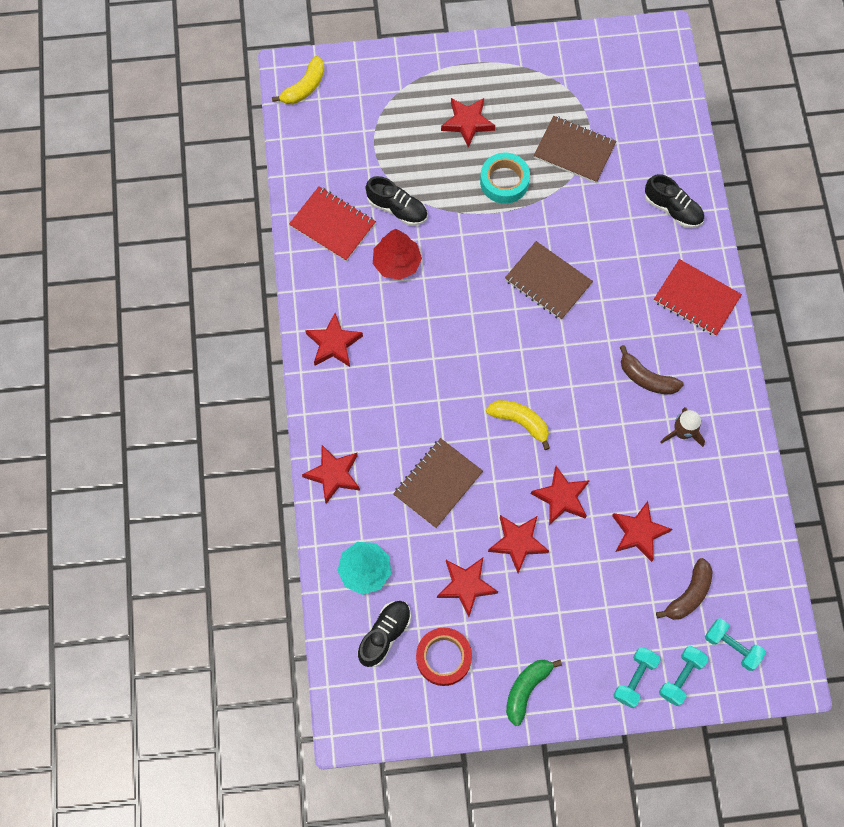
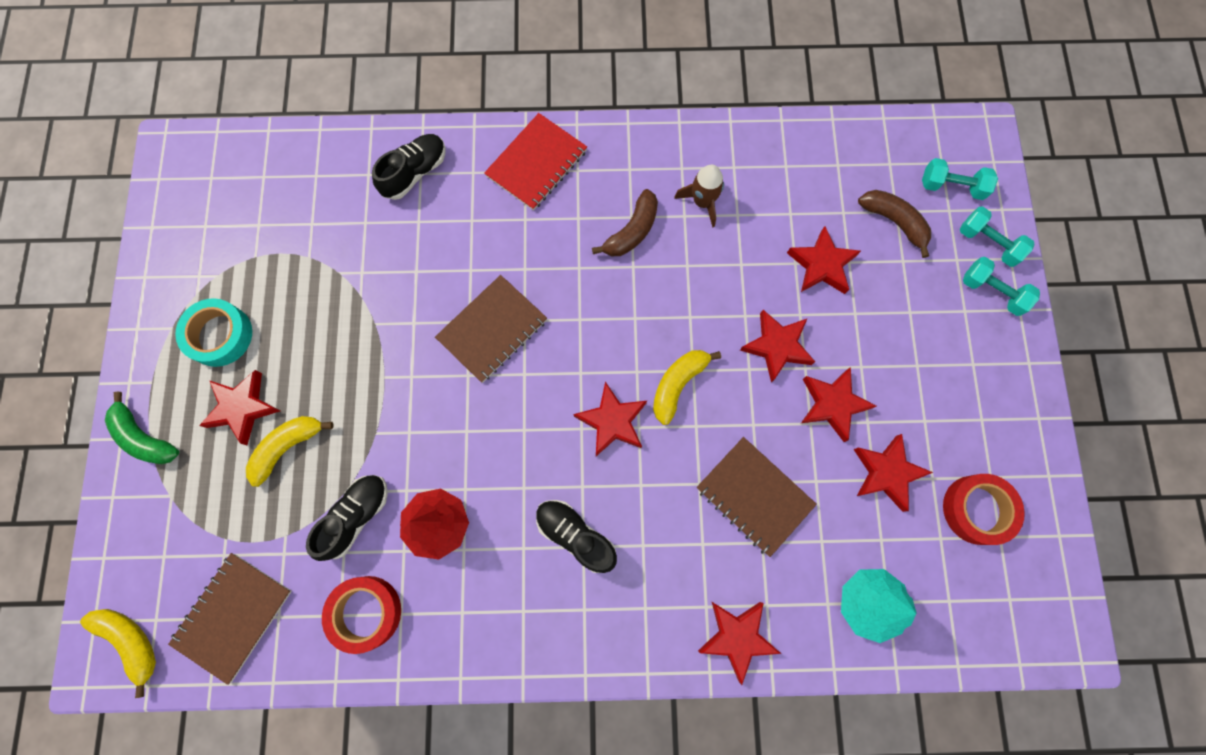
camera: 85 degrees left, 5 degrees up
red notebook [289,186,376,261] -> red tape [322,576,401,654]
red star [305,313,363,367] -> red star moved to [573,381,647,456]
black shoe [358,601,411,667] -> black shoe moved to [536,500,617,573]
turquoise tape [480,153,530,204] -> turquoise tape moved to [175,298,252,367]
green banana [506,659,562,726] -> green banana moved to [105,392,179,464]
brown notebook [533,116,617,183] -> brown notebook moved to [168,553,292,685]
turquoise dumbbell [705,619,766,671] -> turquoise dumbbell turned 60 degrees clockwise [922,158,998,200]
none -> yellow banana [246,416,333,487]

